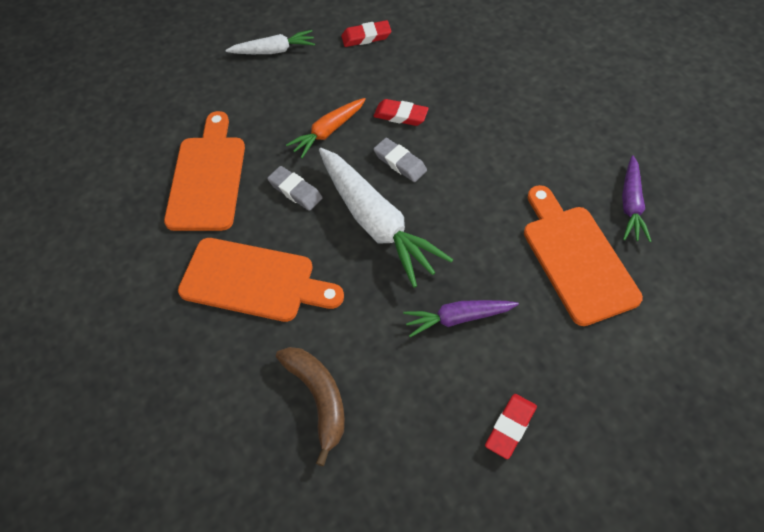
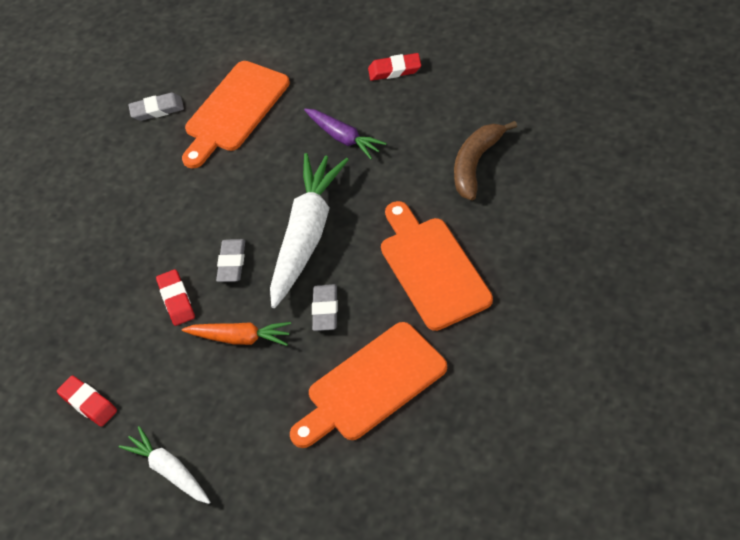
camera: 125 degrees left, 5 degrees down
purple carrot [622,155,652,242] -> grey eraser [128,93,184,121]

